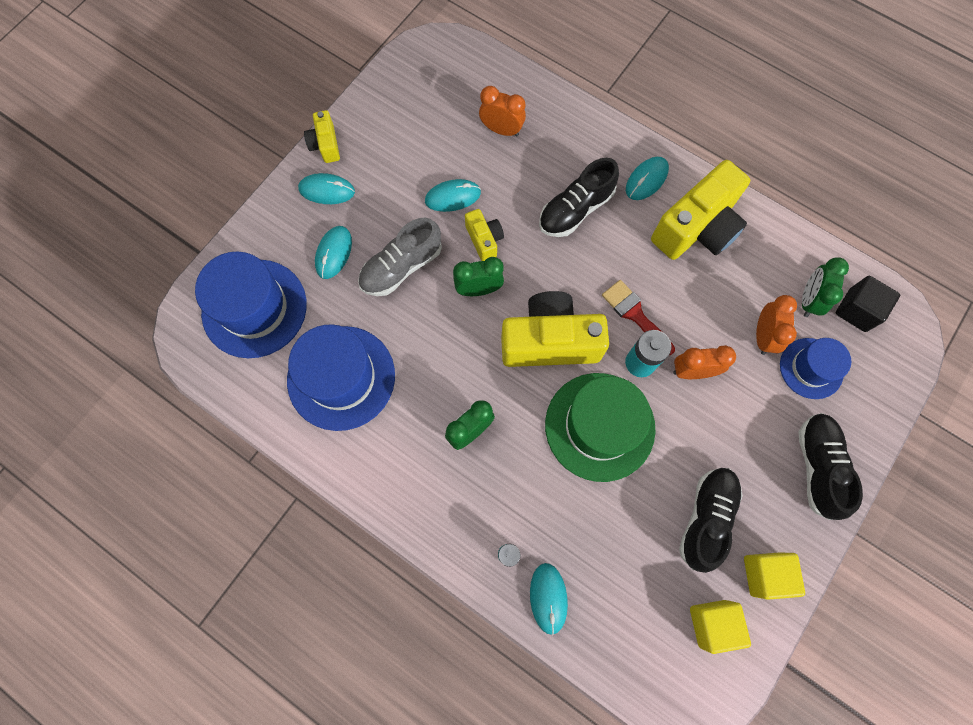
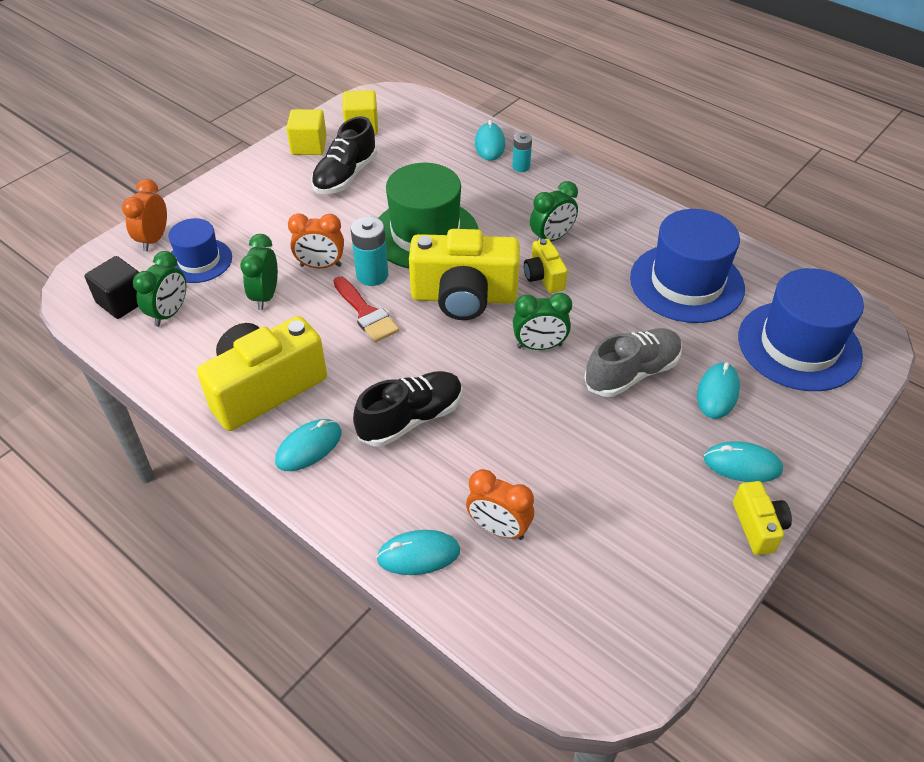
camera: 175 degrees left, 25 degrees down
turquoise mouse [425,179,481,212] -> turquoise mouse moved to [376,530,460,575]
yellow camera [465,209,504,261] -> yellow camera moved to [524,239,568,293]
orange clock [756,295,797,355] -> orange clock moved to [122,179,167,251]
black shoe [799,413,863,520] -> none
none -> green clock [240,234,278,310]

